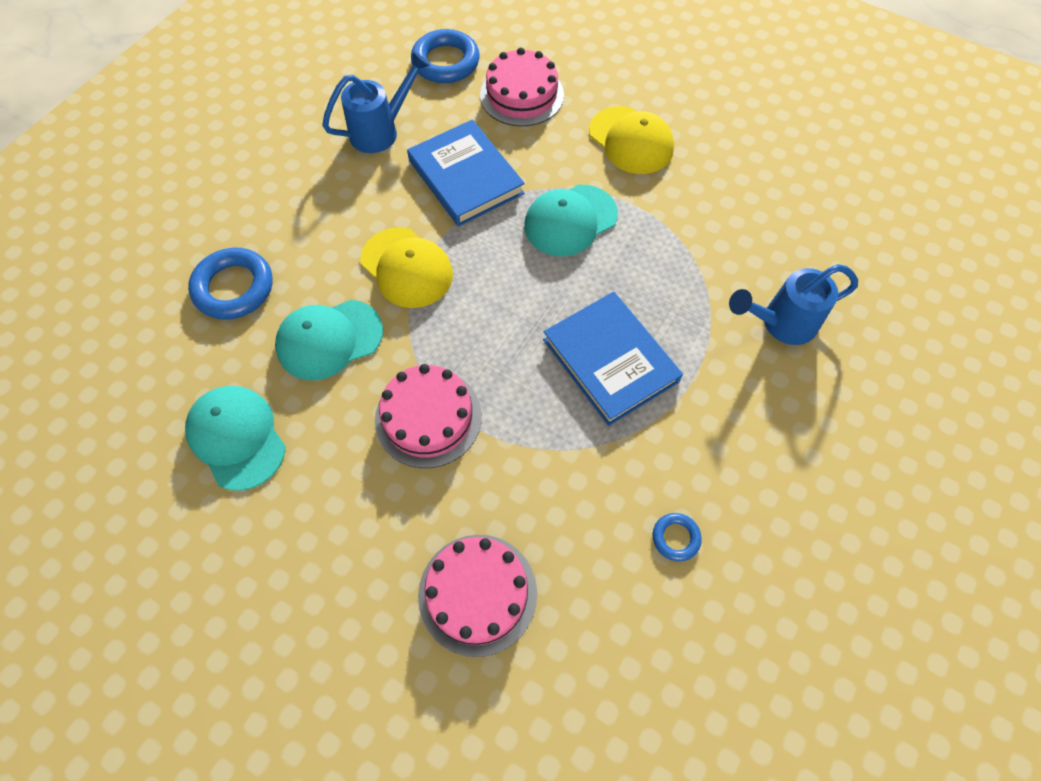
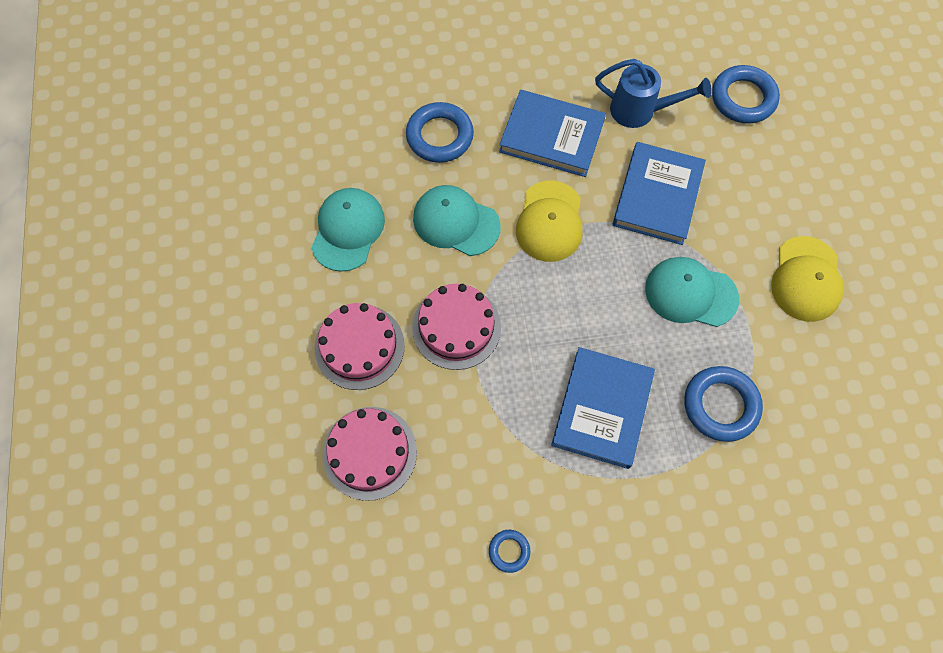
camera: 50 degrees right, 5 degrees up
pink cake [480,47,564,127] -> pink cake moved to [314,303,405,390]
blue watering can [729,264,858,345] -> none
none -> blue book [499,90,606,177]
none -> blue ring [684,366,763,442]

